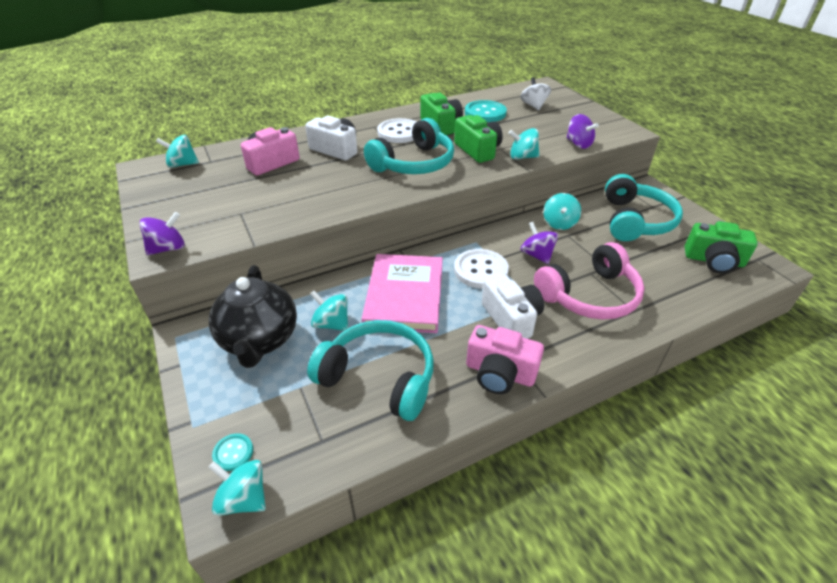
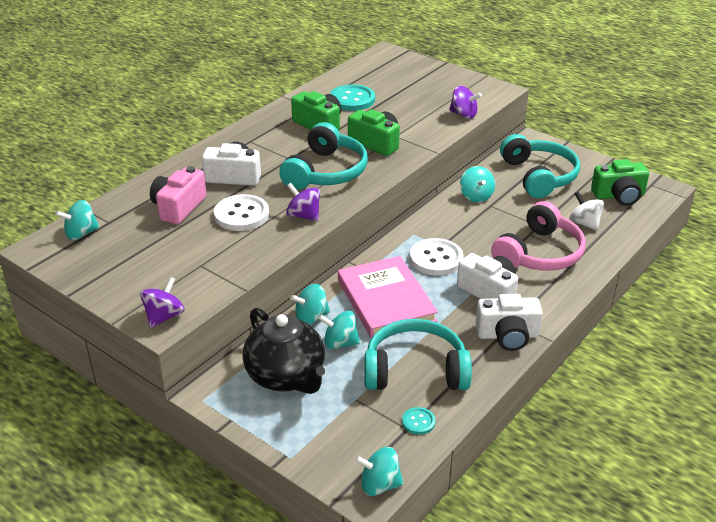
camera: 25 degrees left, 5 degrees down
turquoise button [212,433,253,471] -> turquoise button moved to [402,407,435,435]
white button [377,118,416,143] -> white button moved to [214,194,269,231]
pink camera [466,325,544,394] -> white camera [475,294,543,351]
turquoise spinning top [509,128,539,160] -> turquoise spinning top moved to [290,284,330,325]
white spinning top [520,77,551,110] -> white spinning top moved to [569,191,604,231]
purple spinning top [520,222,558,264] -> purple spinning top moved to [286,183,320,221]

